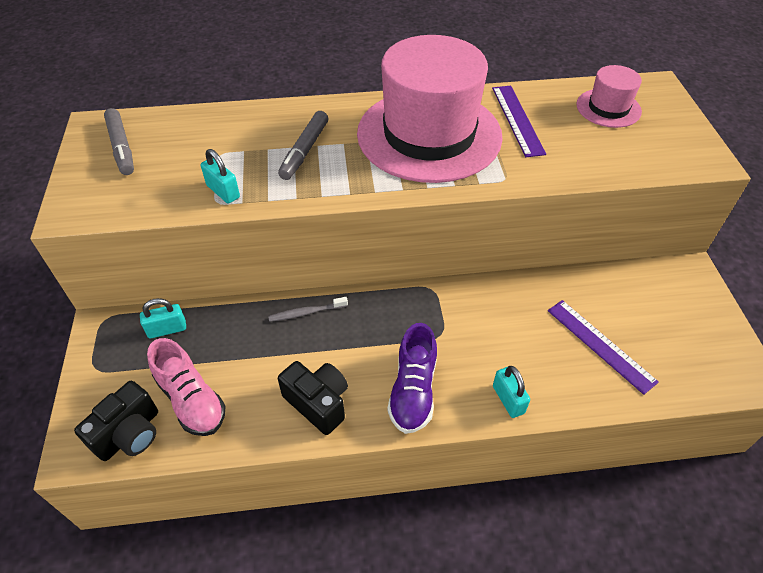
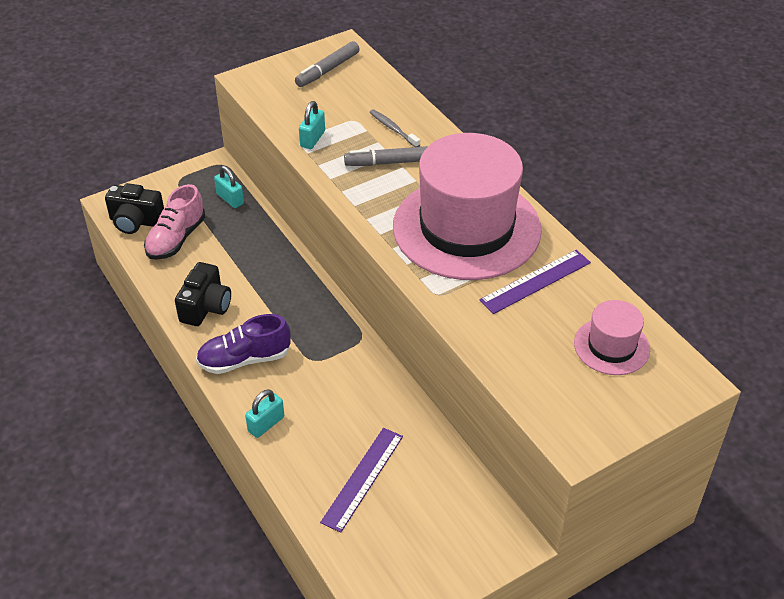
camera: 65 degrees right, 5 degrees down
grey toothbrush [268,297,348,322] -> grey toothbrush moved to [370,109,420,147]

